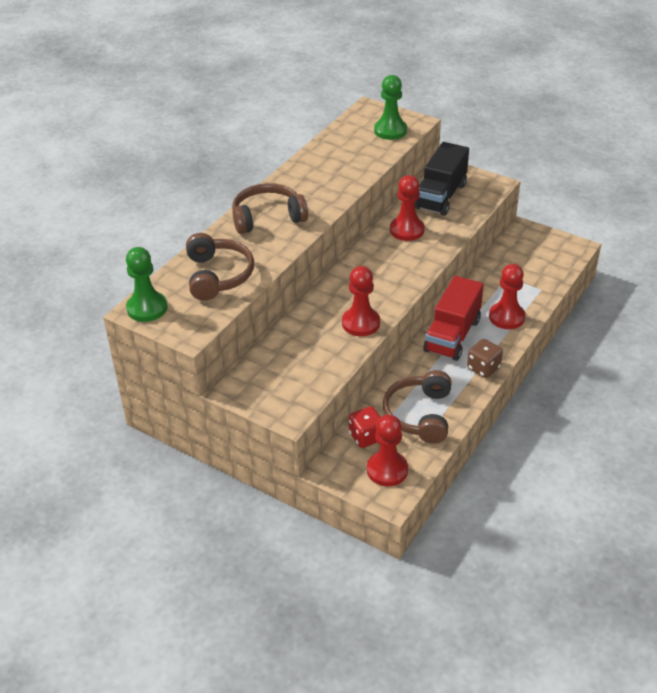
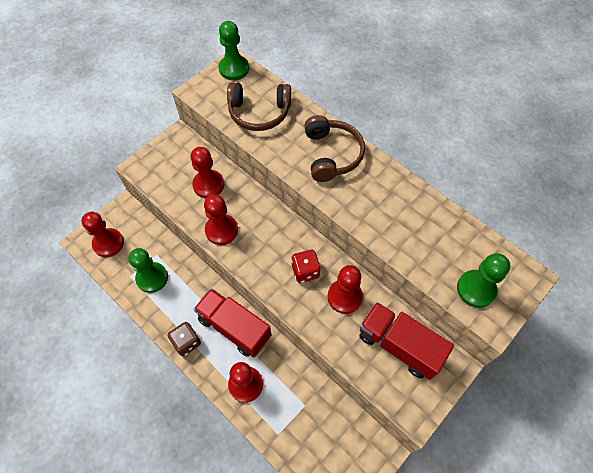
camera: 100 degrees right, 20 degrees up
red dice [349,406,381,448] -> red dice moved to [291,250,321,283]
brown headphones [383,370,451,444] -> green pawn [129,248,168,293]
black truck [414,142,469,216] -> red truck [359,302,454,380]
none -> red pawn [191,147,224,198]

